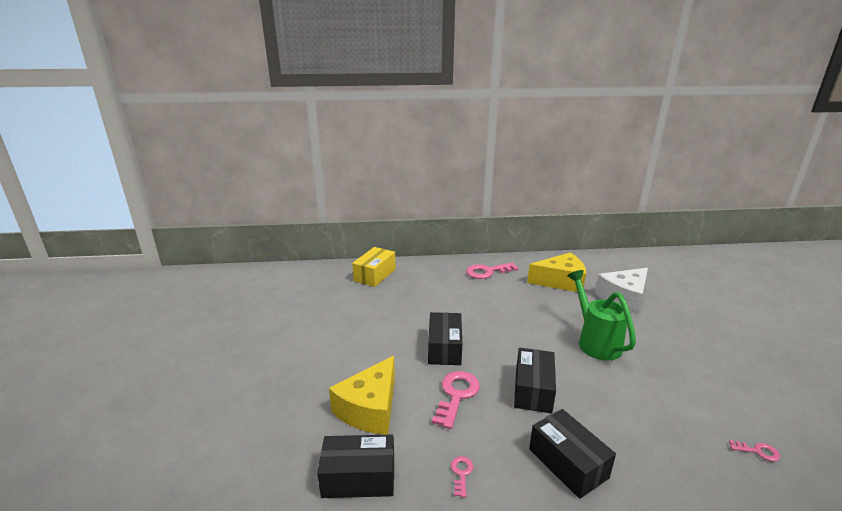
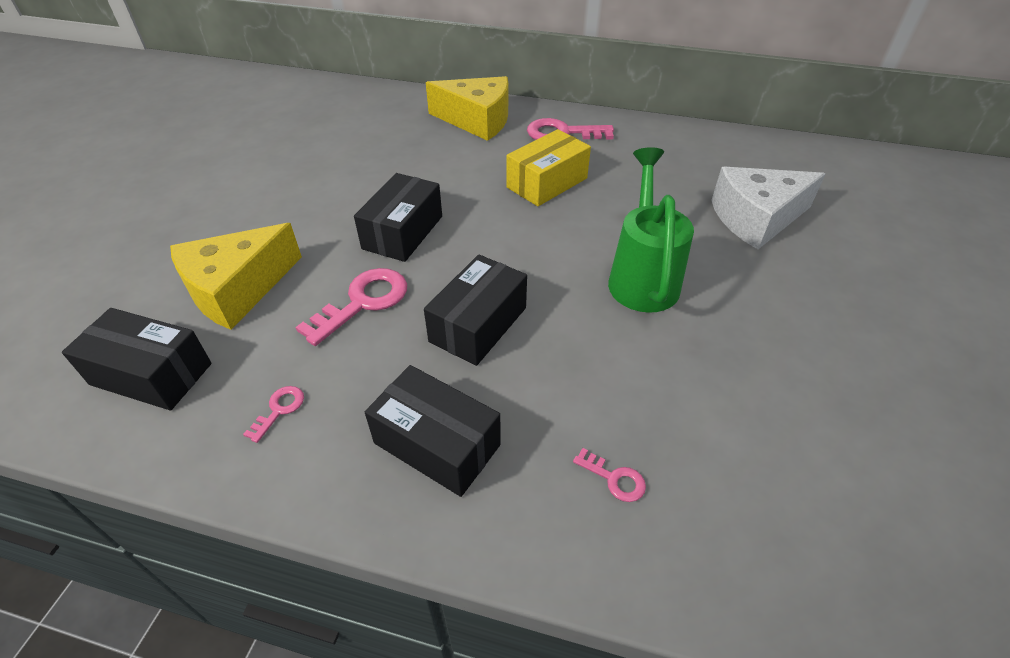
camera: 20 degrees right, 20 degrees up
yellow box [352,247,396,287] -> yellow box moved to [506,129,591,206]
yellow cheese [527,252,586,292] -> yellow cheese moved to [426,76,508,141]
black box [529,409,616,499] -> black box turned 45 degrees counterclockwise [365,365,501,497]
pink key [729,440,780,462] -> pink key moved to [573,448,646,502]

